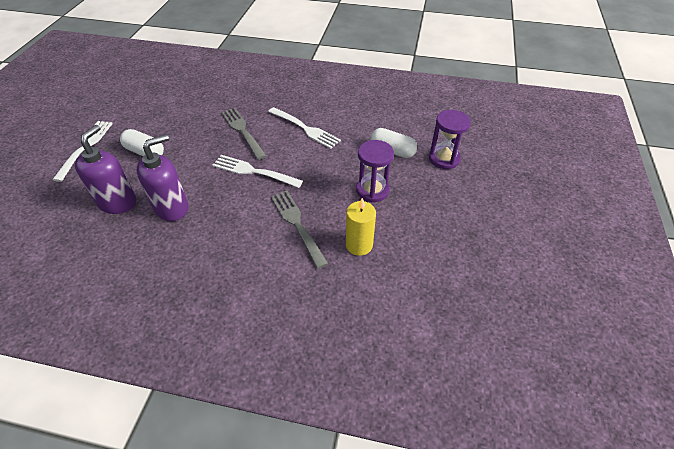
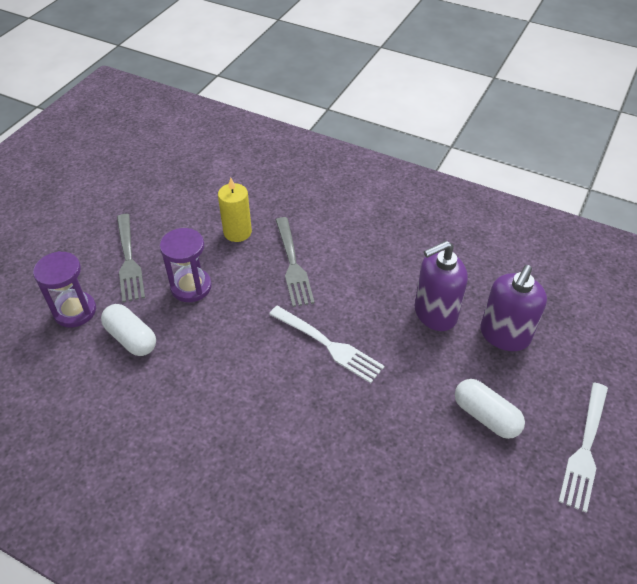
camera: 165 degrees left, 0 degrees up
grey fork [221,108,266,160] -> grey fork moved to [117,214,145,302]
white fork [268,107,341,149] -> none

